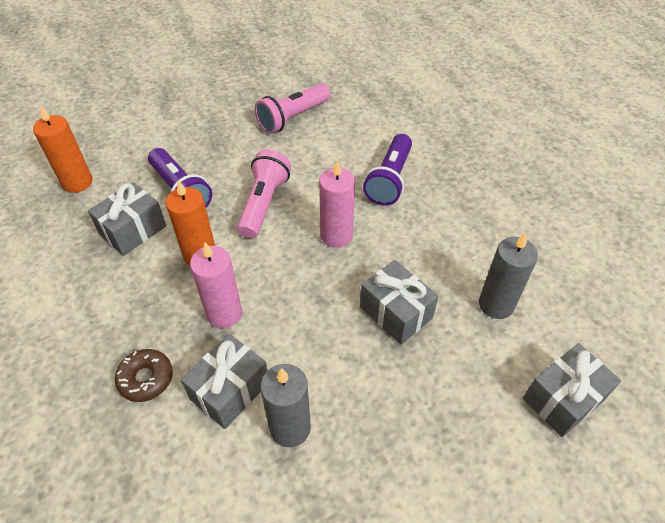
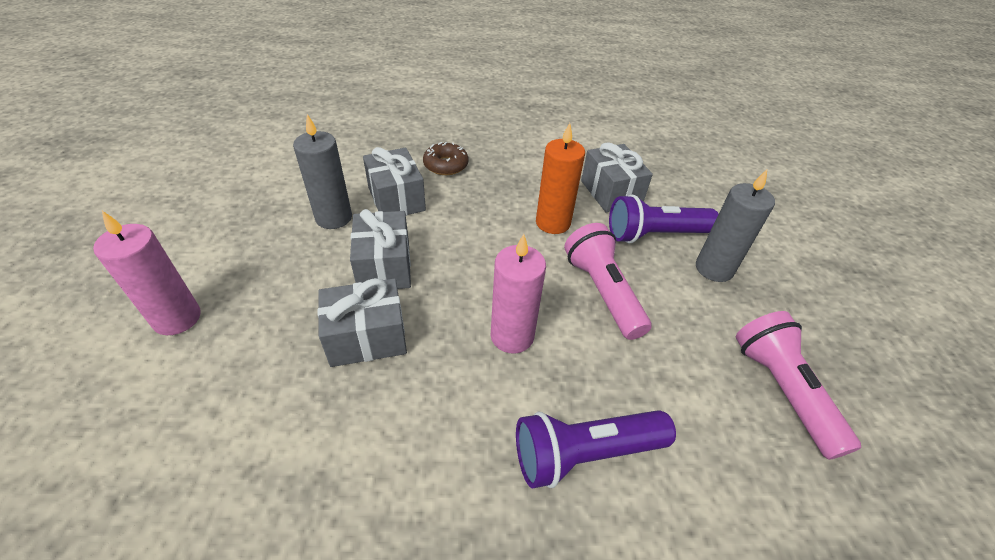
camera: 115 degrees right, 5 degrees down
orange candle [33,106,93,193] -> none
pink candle [190,242,242,328] -> pink candle moved to [93,211,201,335]
pink flashlight [237,150,291,239] -> pink flashlight turned 150 degrees counterclockwise [564,223,652,340]
purple flashlight [363,134,412,206] -> purple flashlight turned 60 degrees counterclockwise [516,410,676,488]
grey candle [479,233,538,319] -> grey candle moved to [696,170,775,282]
grey gift [523,343,621,437] -> grey gift moved to [350,209,411,289]

